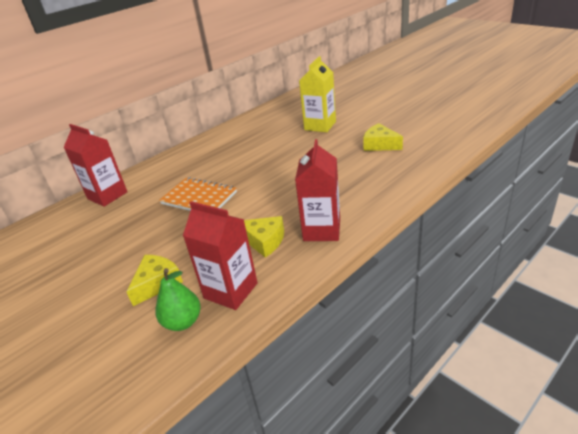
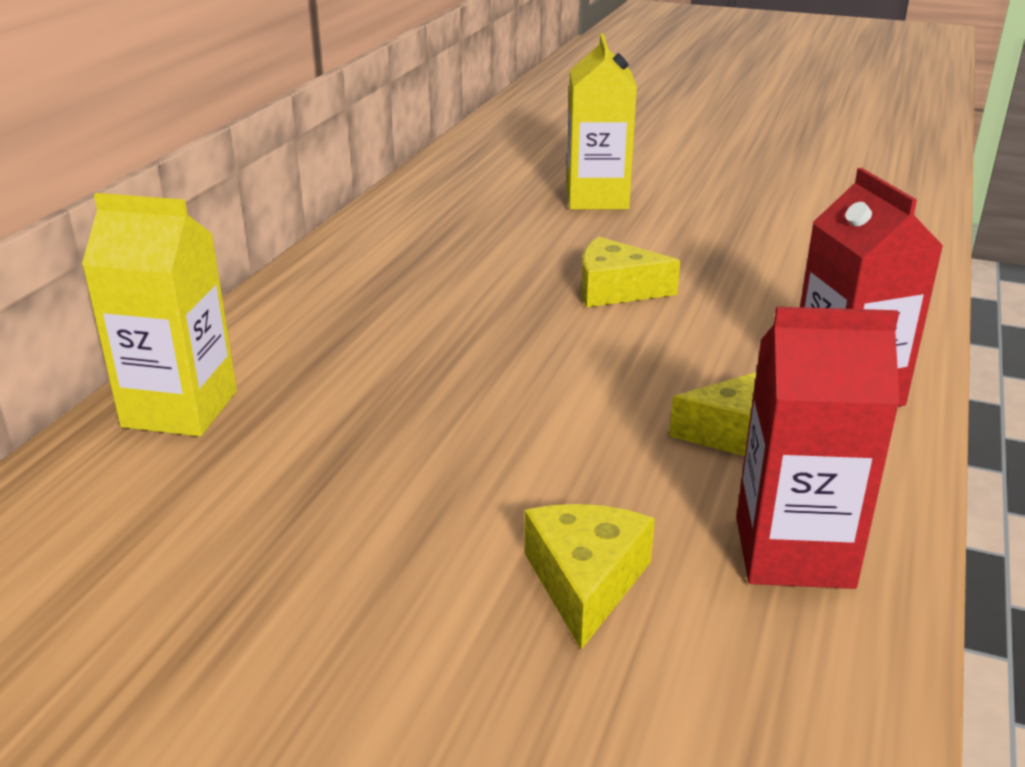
camera: 30 degrees left, 5 degrees down
red carton [63,124,127,207] -> yellow carton [82,193,237,436]
green pear [155,268,201,331] -> none
orange notebook [159,177,237,211] -> none
yellow cheese [363,123,403,151] -> yellow cheese moved to [581,237,680,307]

